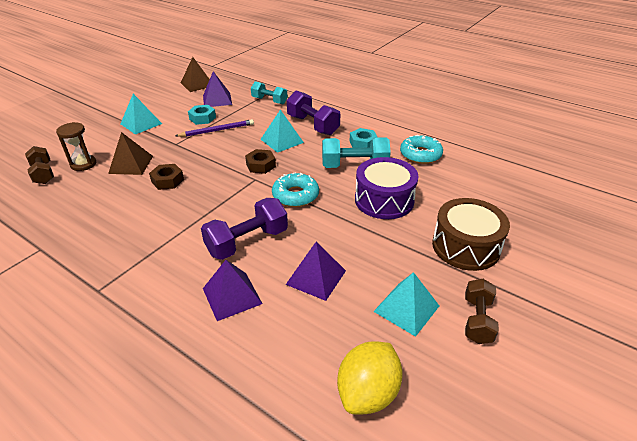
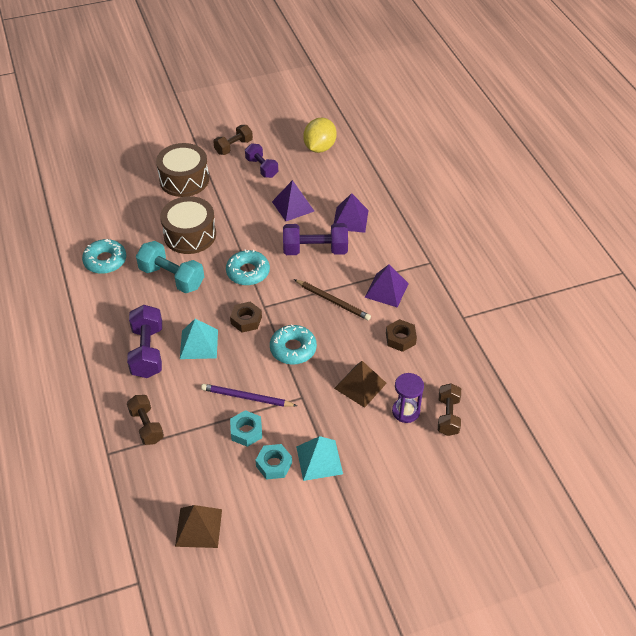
camera: 145 degrees left, 10 degrees up
brown hourglass [56,122,96,171] -> purple hourglass [392,373,424,423]
brown nut [149,164,184,190] -> brown nut moved to [386,319,417,352]
purple pyramid [203,71,232,107] -> purple pyramid moved to [365,264,409,307]
turquoise dumbbell [251,81,288,104] -> brown dumbbell [127,395,164,445]
yellow lemon [337,341,403,414] -> yellow lemon turned 45 degrees counterclockwise [303,118,337,153]
turquoise nut [350,128,378,148] -> turquoise nut moved to [255,444,292,480]
purple drum [355,157,419,219] -> brown drum [160,196,216,254]
turquoise pyramid [373,272,439,337] -> purple dumbbell [245,143,278,178]
none -> turquoise donut [270,324,317,365]
none -> brown pencil [294,279,371,320]

